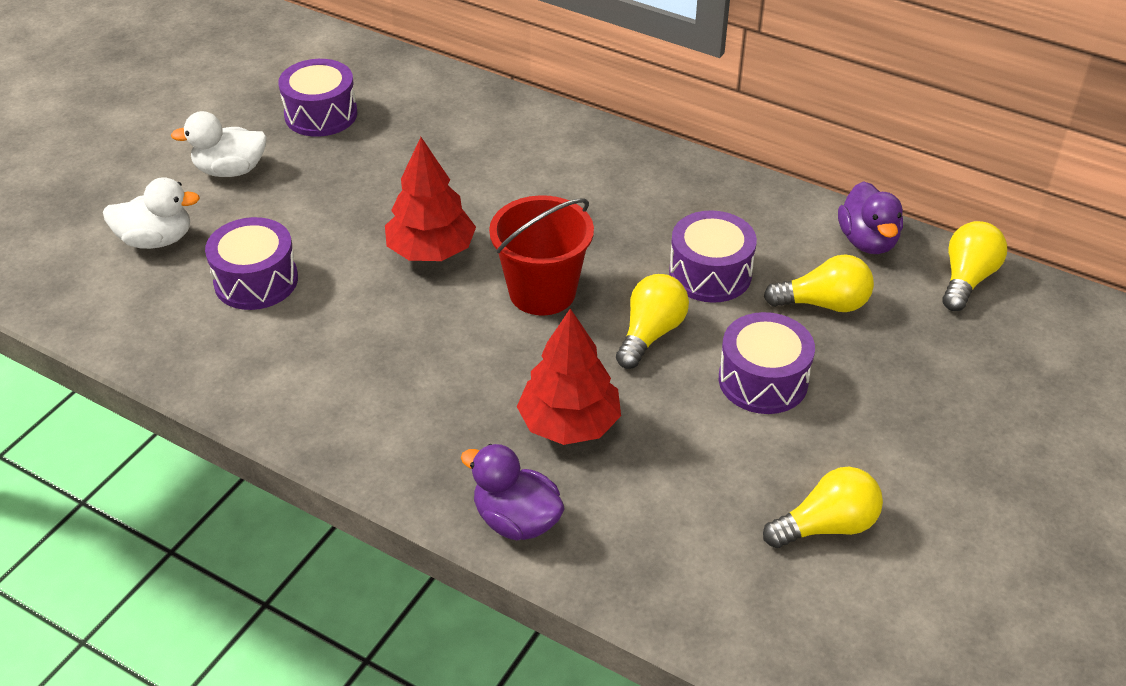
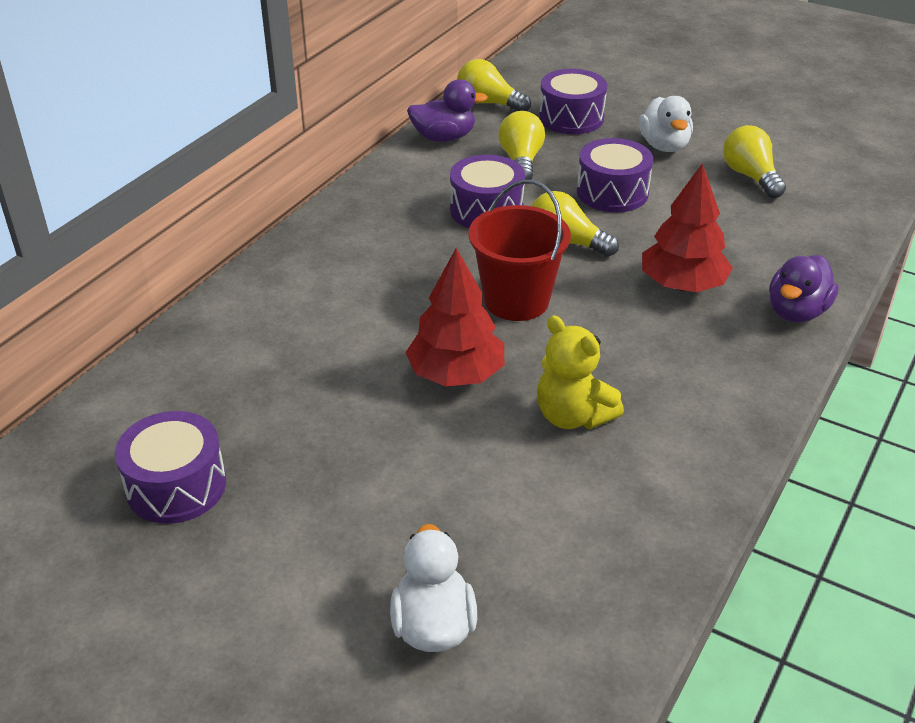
camera: 90 degrees left, 5 degrees down
white duck [171,111,267,177] -> white duck moved to [639,96,693,152]
purple drum [205,217,298,310] -> purple drum moved to [539,69,607,134]
none -> yellow teddy bear [537,316,624,429]

